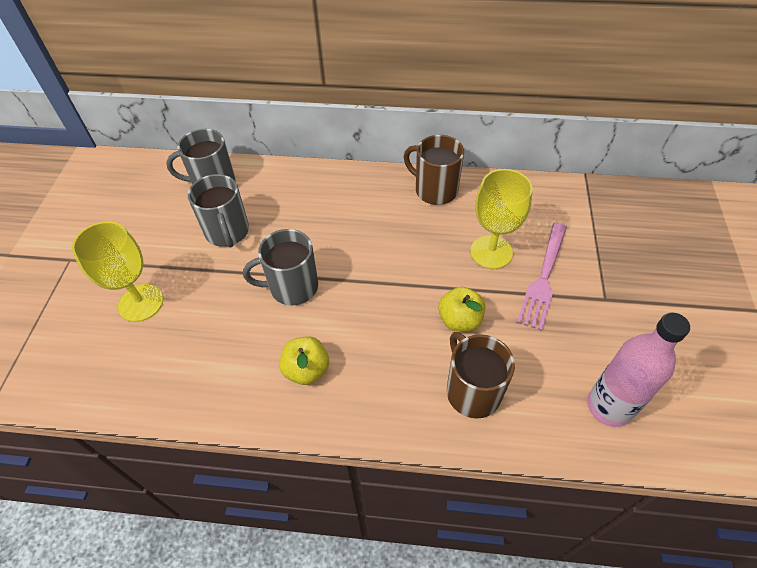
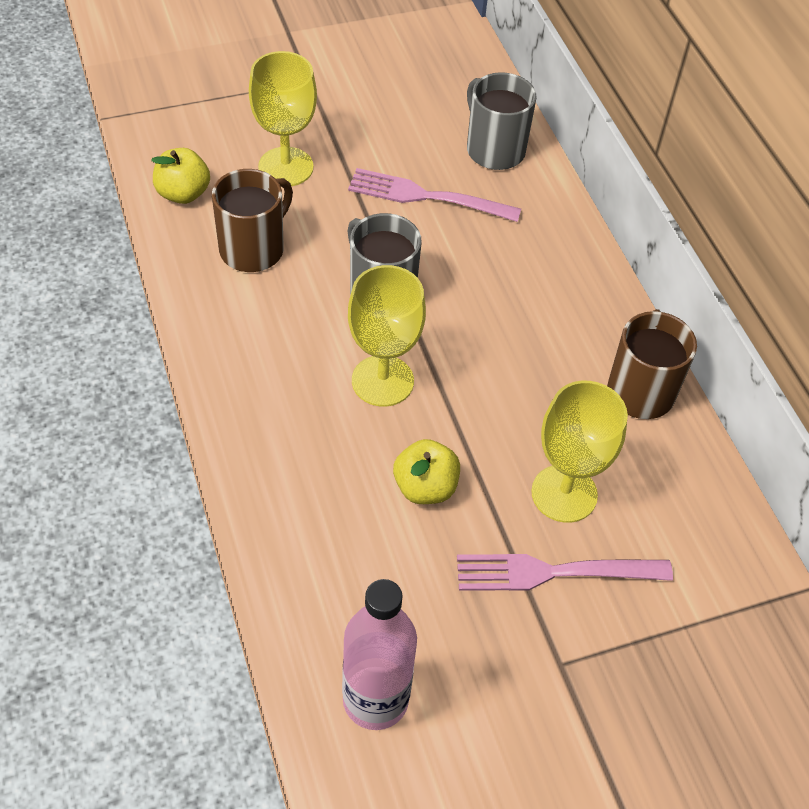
camera: 60 degrees right, 0 degrees up
grey mug [188,174,249,248] -> pink fork [348,168,521,222]
yellow apple [279,336,329,385] -> yellow apple moved to [151,148,210,204]
brown mug [447,332,515,418] -> brown mug moved to [212,169,293,272]
none -> yellow goblet [348,265,426,407]

